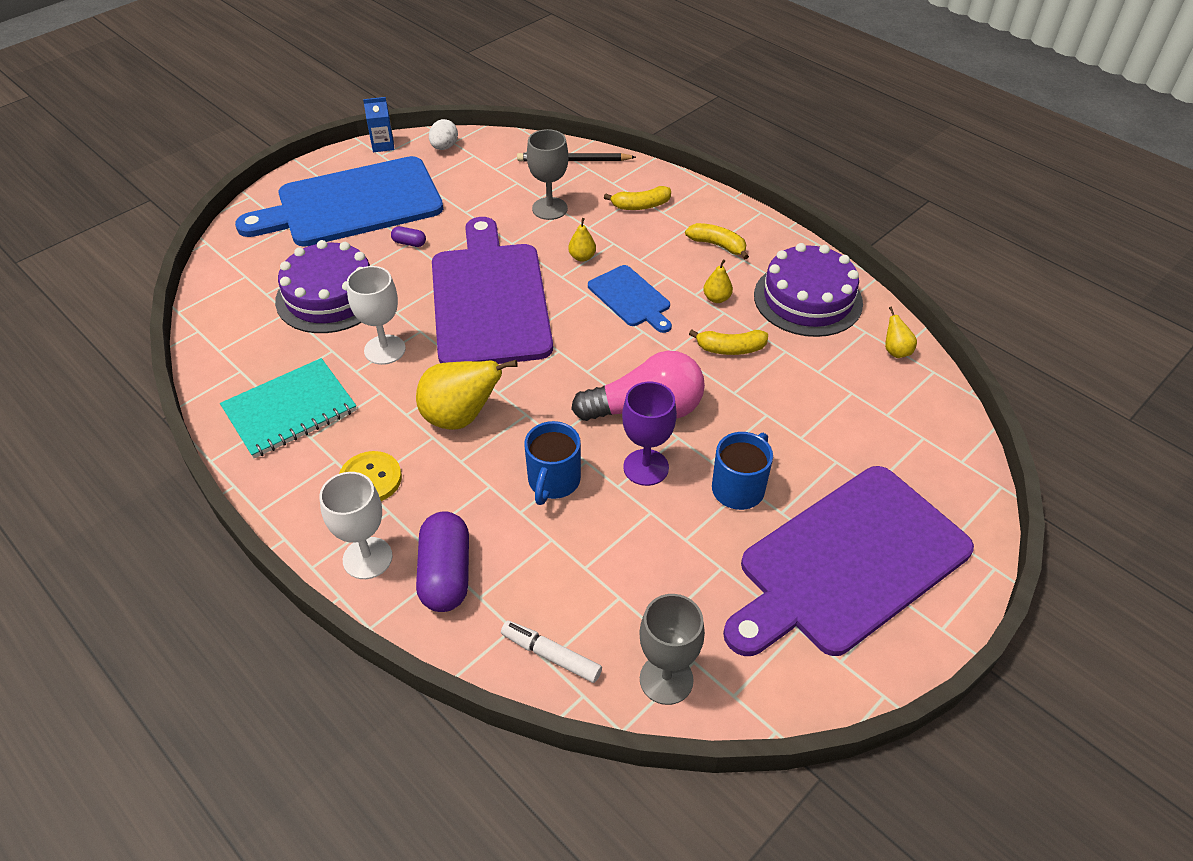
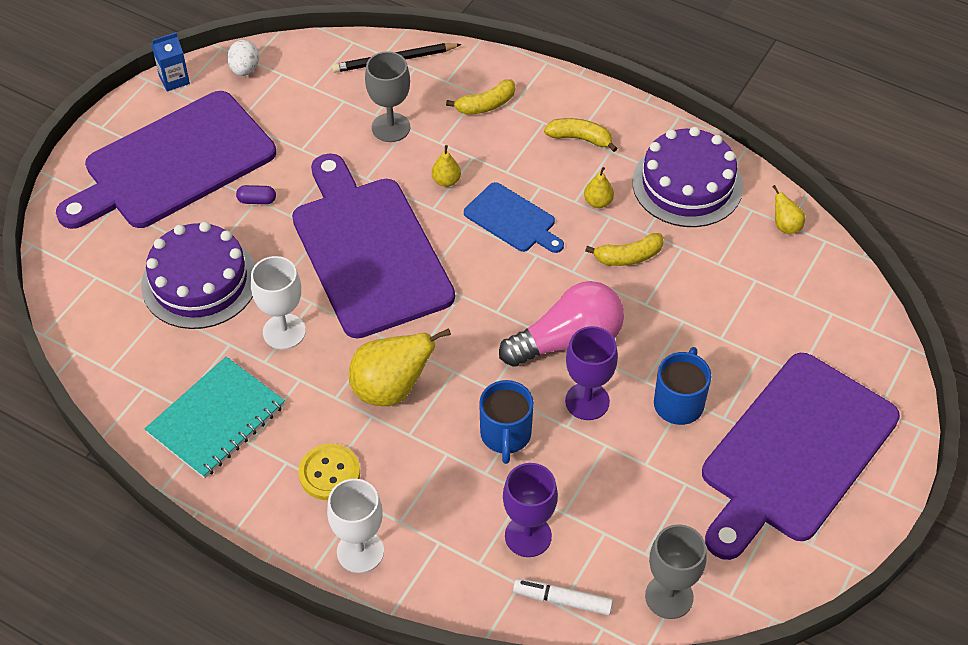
camera: 15 degrees left, 5 degrees up
blue cutting board [235,156,443,247] -> purple cutting board [56,91,276,229]
purple capsule [416,511,469,612] -> none
none -> purple goblet [503,463,558,557]

